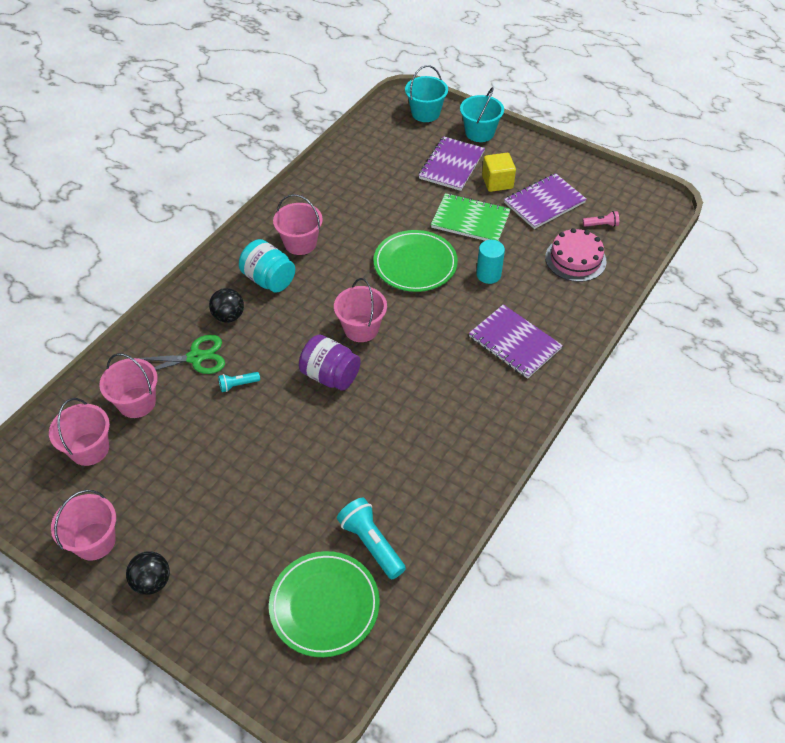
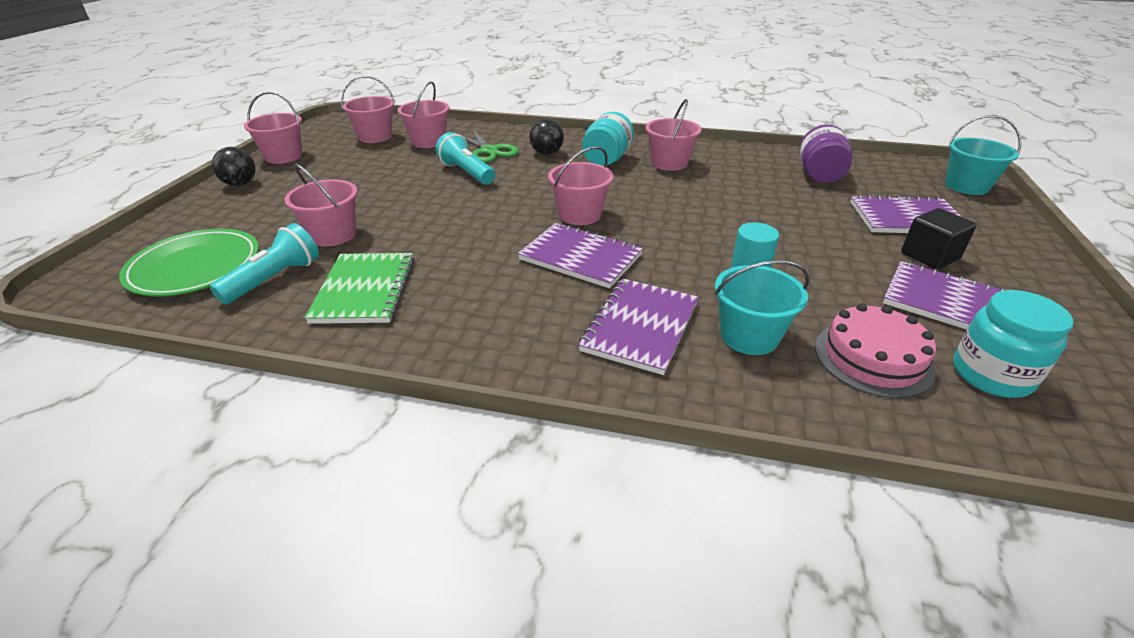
camera: 70 degrees right, 15 degrees down
turquoise flashlight [218,372,260,392] -> turquoise flashlight [435,132,495,185], size x1.83
purple jar [299,334,361,391] -> purple jar moved to [800,124,853,183]
green plate [373,230,458,292] -> none
green notebook [431,193,511,241] -> green notebook moved to [305,253,415,324]
turquoise bucket [460,87,504,142] -> turquoise bucket moved to [715,260,809,355]
yellow cube [482,153,516,192] -> black cube [901,208,977,270]
pink flashlight [583,211,619,227] -> turquoise jar [953,290,1073,398]
none -> pink bucket [284,163,358,247]
none -> purple notebook [518,223,643,288]

